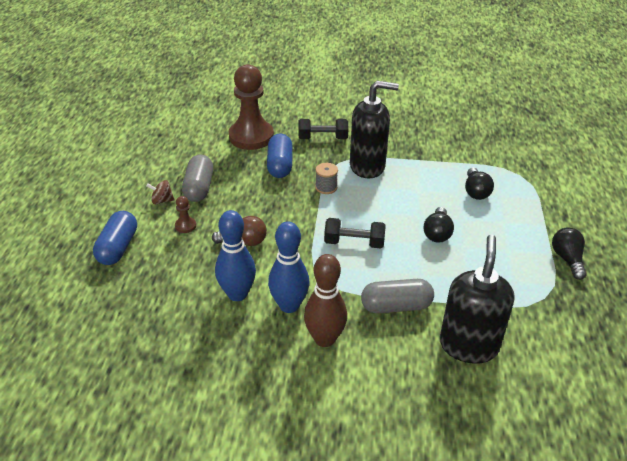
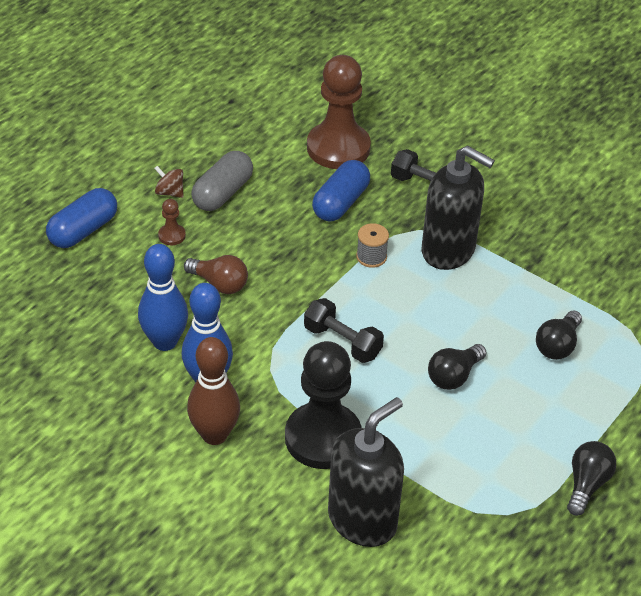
camera: 30 degrees right, 5 degrees up
grey capsule [361,279,434,313] -> black pawn [285,341,362,469]

